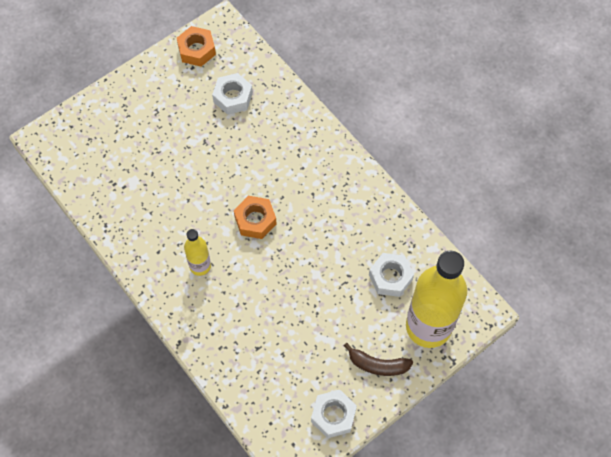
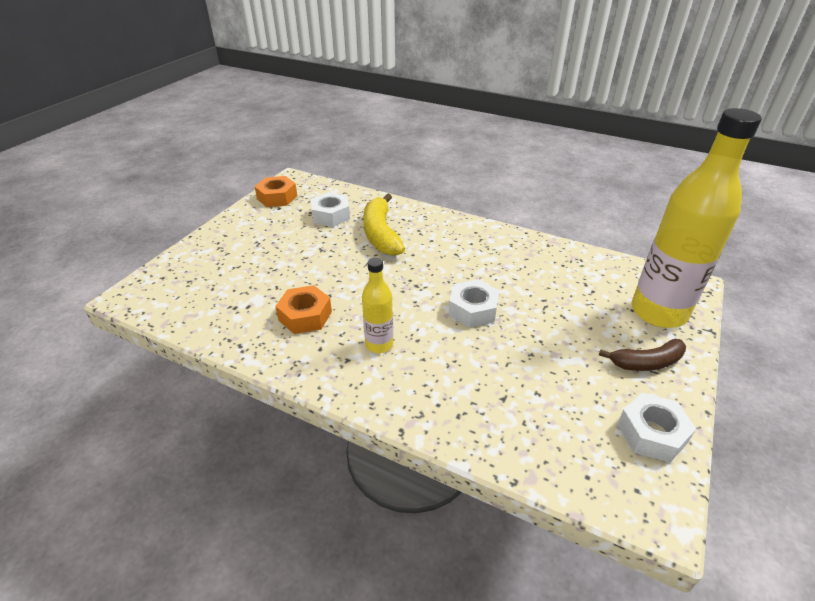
camera: 25 degrees left, 25 degrees down
orange nut [234,196,277,239] -> orange nut moved to [275,285,332,334]
white nut [369,253,414,297] -> white nut moved to [449,279,499,328]
none -> yellow banana [363,193,405,256]

